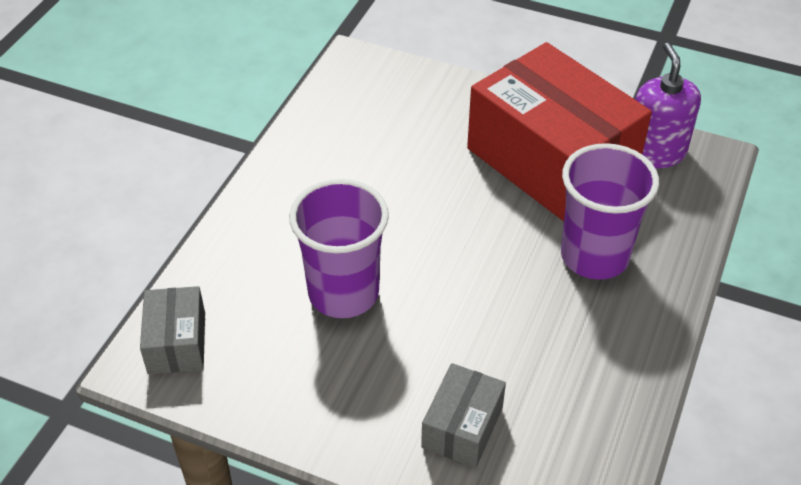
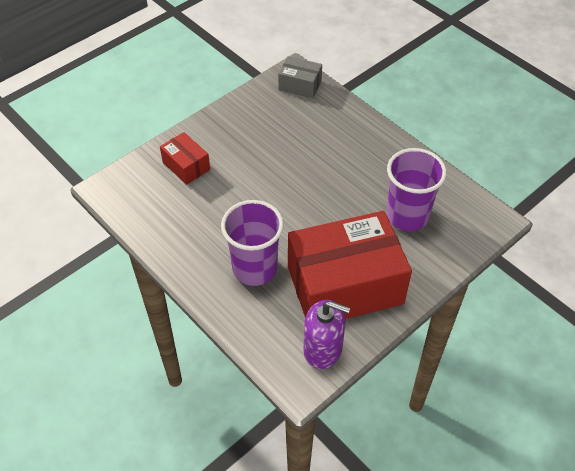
camera: 115 degrees right, 5 degrees up
purple cup [289,179,389,318] -> purple cup moved to [387,148,447,231]
grey box [421,363,506,468] -> red box [160,132,210,185]

